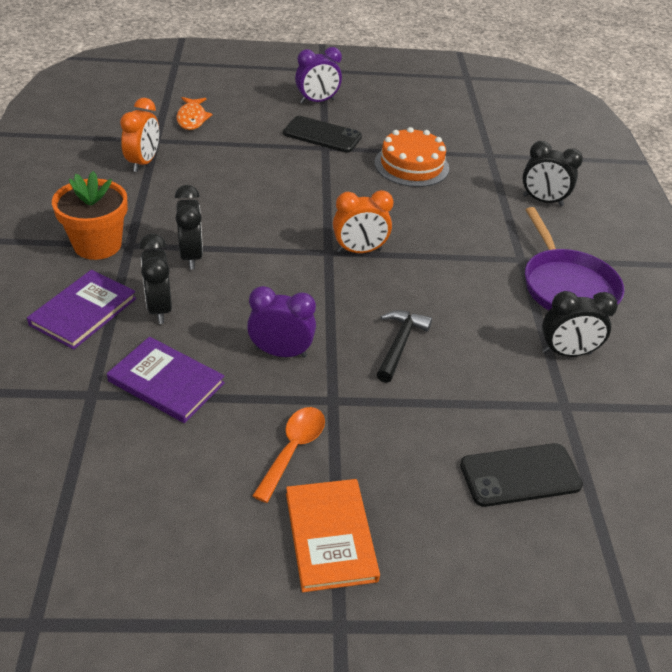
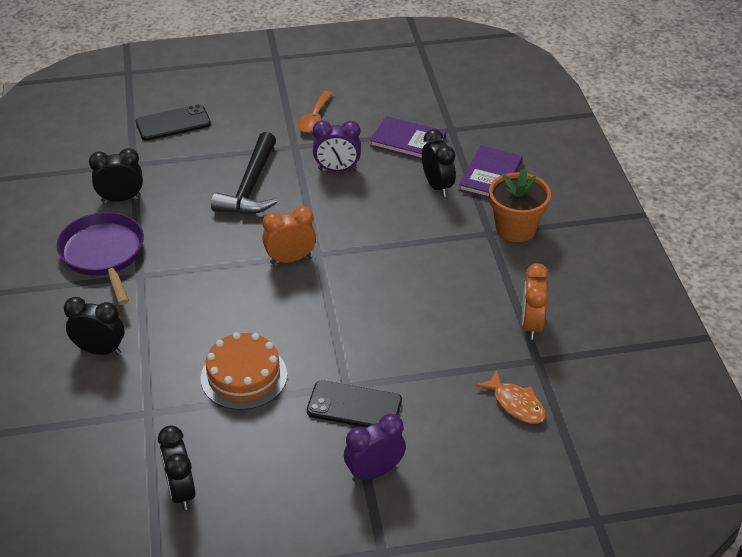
camera: 175 degrees right, 0 degrees up
black clock [175,185,203,269] -> black clock moved to [158,426,195,510]
orange fish [177,97,213,130] -> orange fish turned 150 degrees clockwise [475,370,546,424]
orange book [286,479,380,592] -> none
black hammer [377,310,432,383] -> black hammer [211,132,277,214], size x1.61

